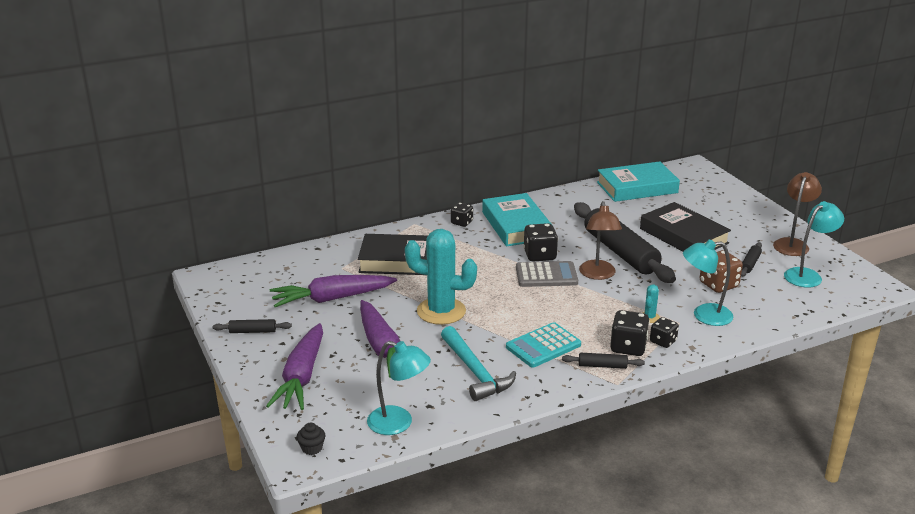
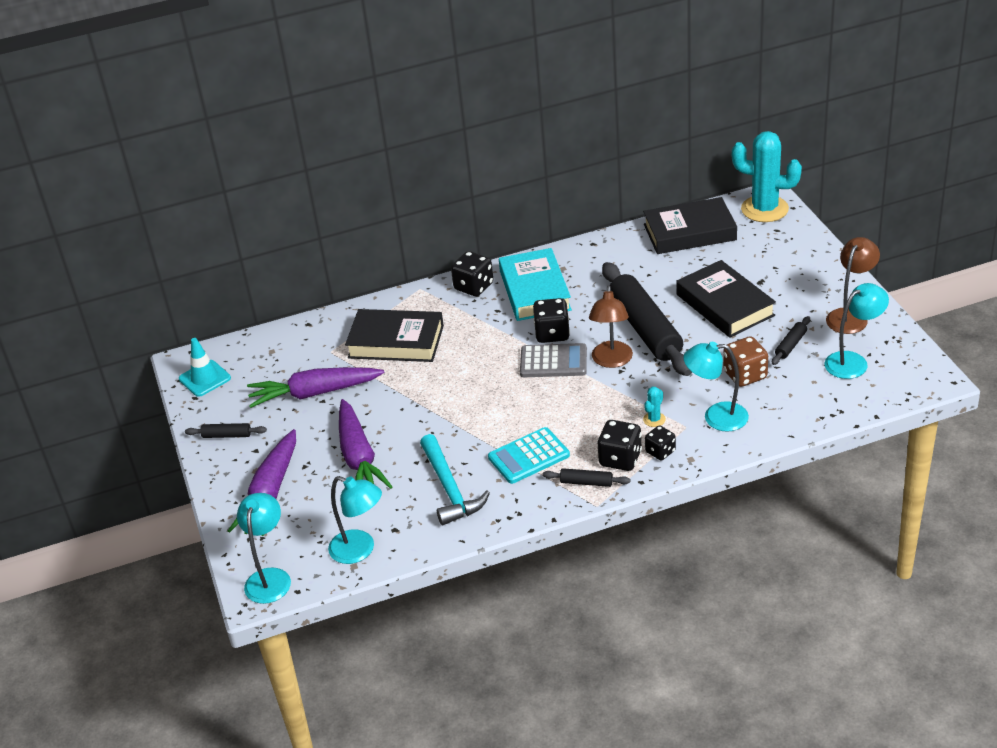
camera: 10 degrees right, 10 degrees up
black cupcake [297,423,325,455] -> turquoise lamp [237,493,291,604]
turquoise cactus [405,229,477,325] -> turquoise cactus moved to [732,131,802,222]
black dice [451,203,473,227] -> black dice [451,251,493,296], size x1.55
turquoise book [597,161,680,202] -> black book [643,197,737,254]
none -> turquoise traffic cone [179,338,231,397]

